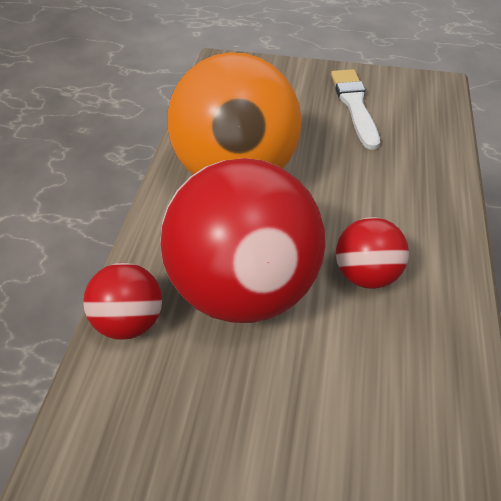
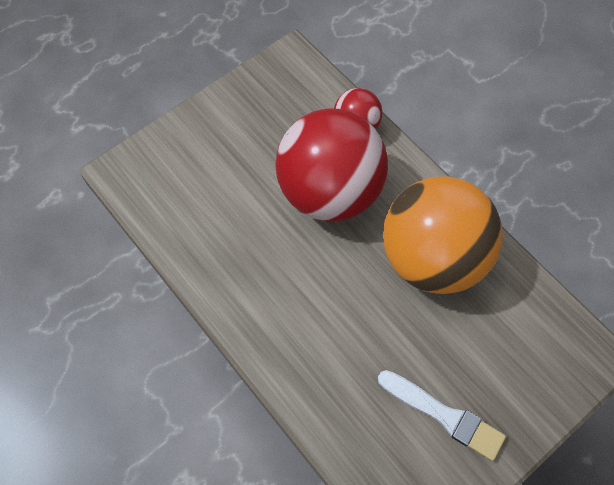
camera: 130 degrees right, 15 degrees up
red ball [336,217,409,289] -> none

